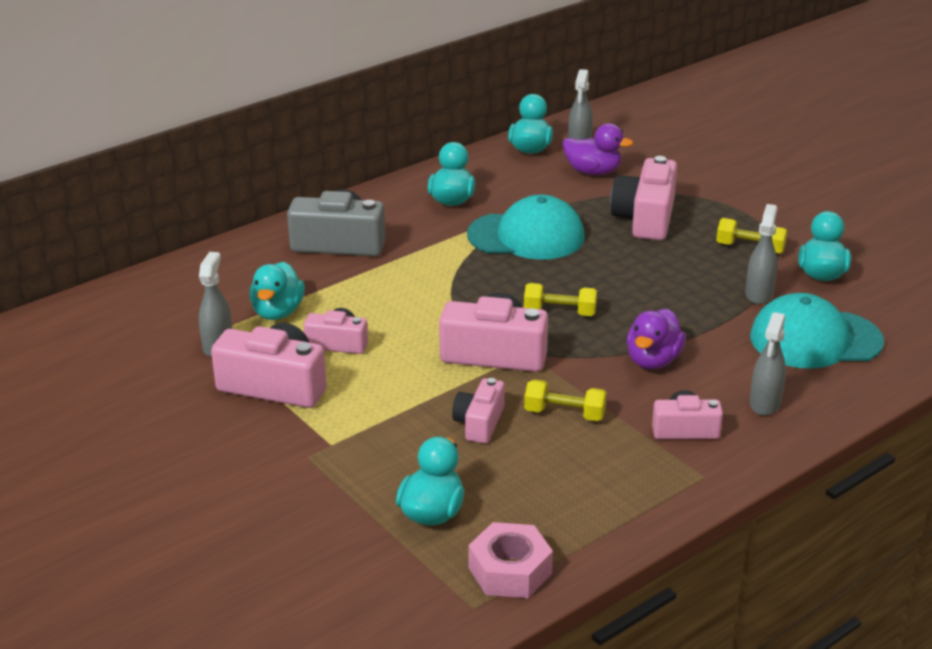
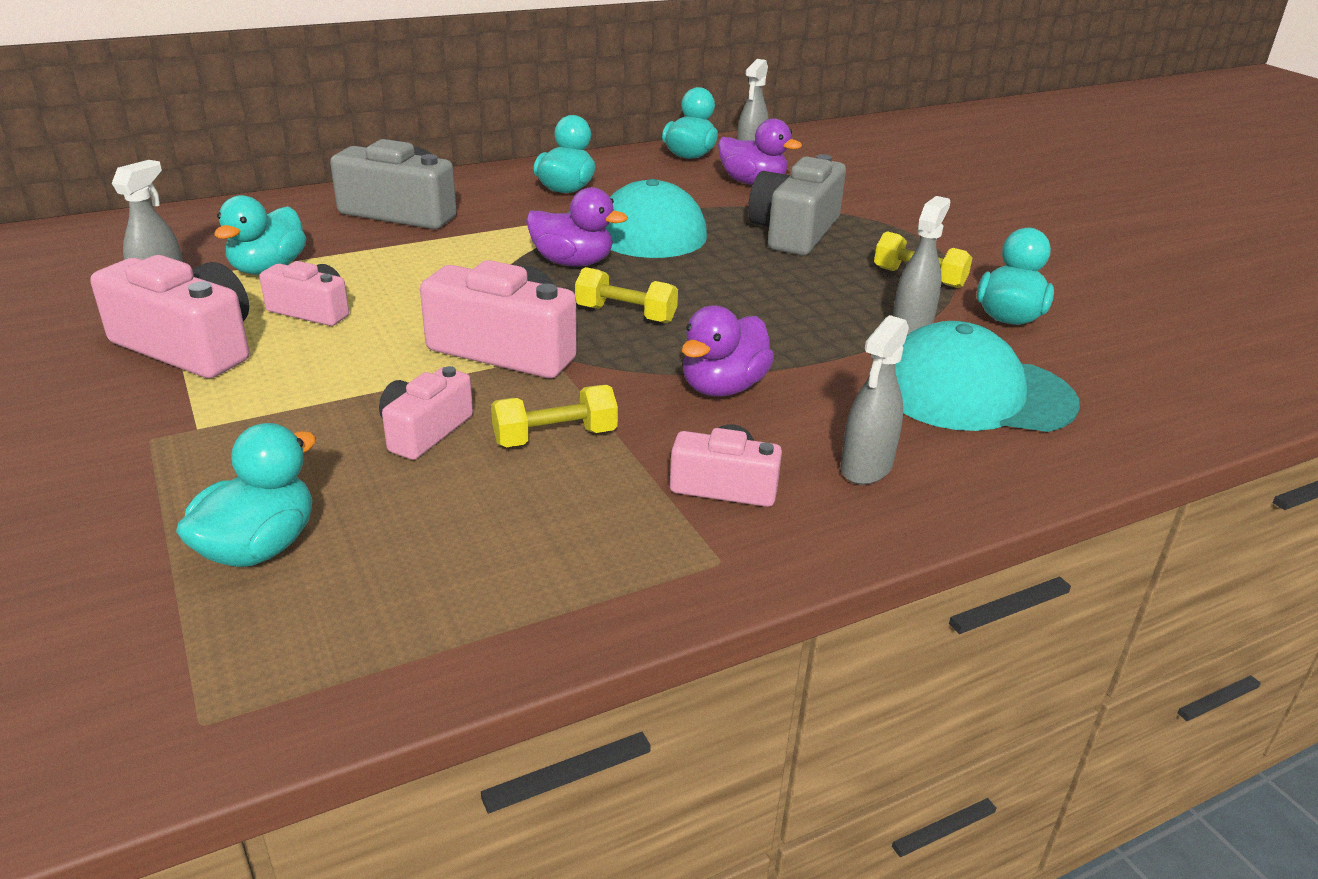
camera: 10 degrees right, 0 degrees up
pink nut [468,522,553,598] -> none
yellow dumbbell [524,379,607,421] -> yellow dumbbell turned 45 degrees counterclockwise [491,385,618,447]
pink camera [611,156,677,240] -> grey camera [748,154,846,255]
none -> purple duck [526,187,628,266]

